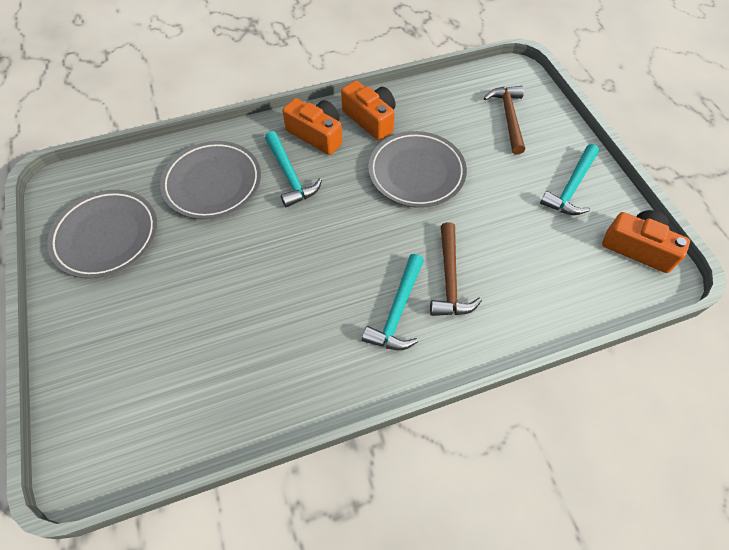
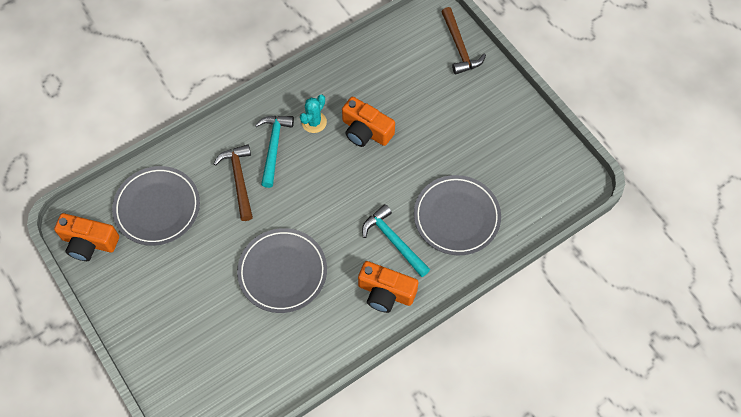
camera: 165 degrees right, 5 degrees up
grey plate [47,190,157,278] -> grey plate moved to [112,166,200,246]
orange camera [341,81,396,141] -> orange camera moved to [342,97,395,147]
brown hammer [484,86,525,155] -> brown hammer moved to [441,7,486,74]
turquoise hammer [540,144,599,215] -> none
none -> turquoise cactus [300,95,327,133]

